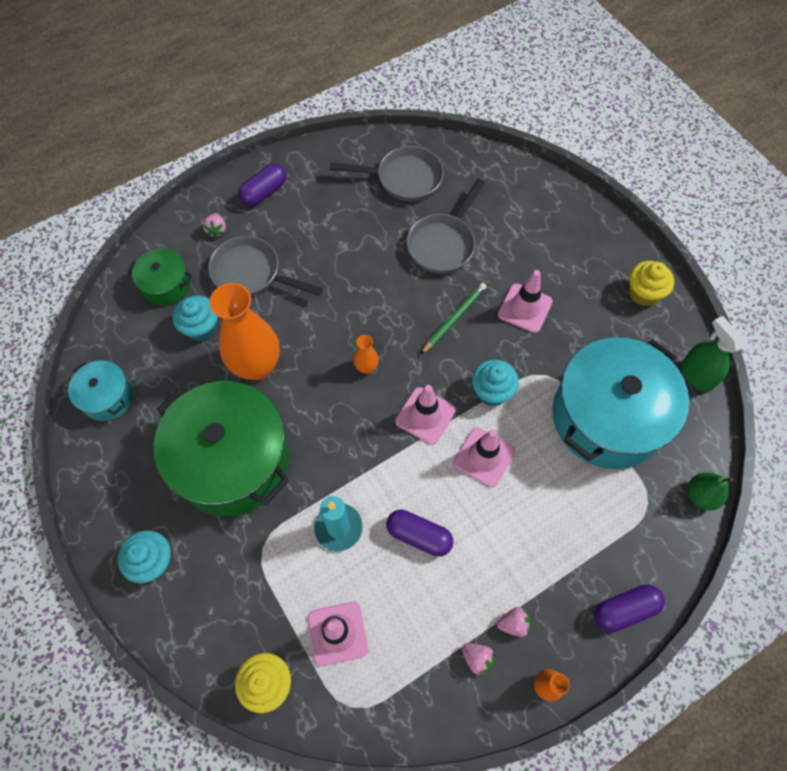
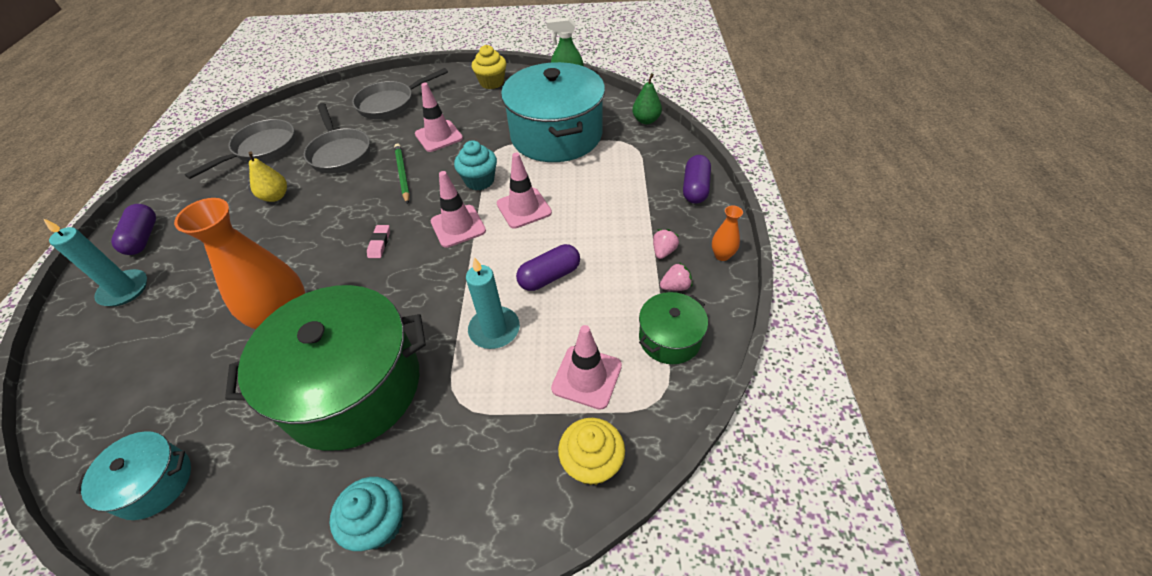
camera: 55 degrees left, 15 degrees down
green pot [128,249,192,306] -> green pot moved to [639,292,708,364]
turquoise cupcake [172,295,218,341] -> none
pink strawberry [203,213,226,238] -> turquoise candle [43,218,147,306]
grey pan [208,236,323,297] -> grey pan moved to [352,68,448,119]
orange vase [354,335,379,374] -> pink eraser [367,225,390,258]
none -> yellow pear [248,151,287,202]

